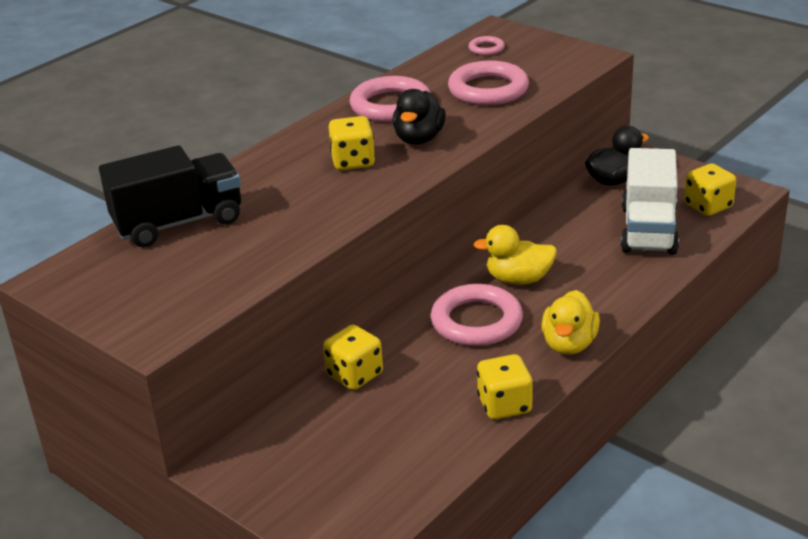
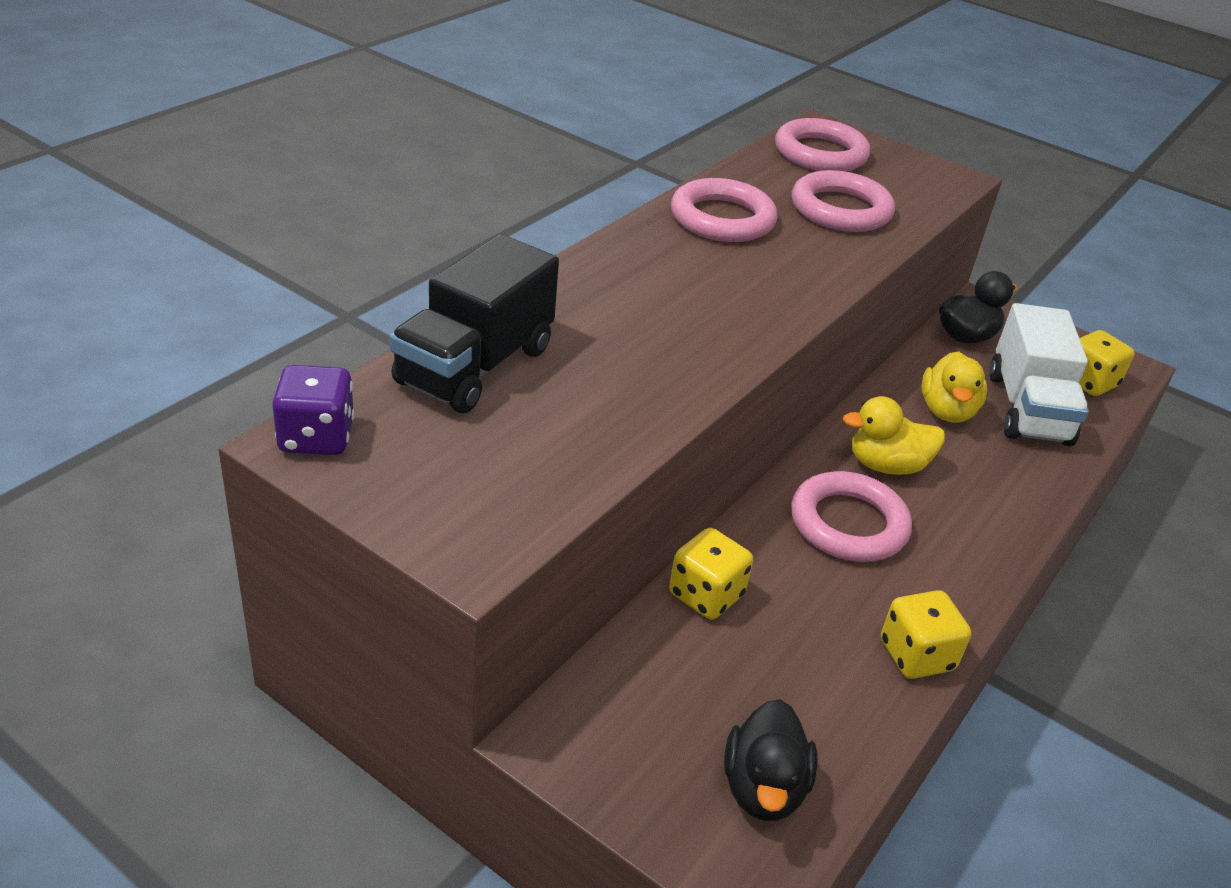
camera: 10 degrees left, 5 degrees up
black truck [99,145,241,248] -> black truck turned 150 degrees clockwise [389,234,559,413]
yellow dice [329,116,375,170] -> none
black duck [393,89,446,144] -> black duck moved to [724,699,818,821]
pink ring [468,36,505,55] -> pink ring [775,118,870,172], size x2.09
yellow duck [541,290,600,355] -> yellow duck moved to [921,352,987,423]
none -> purple dice [272,365,354,455]

